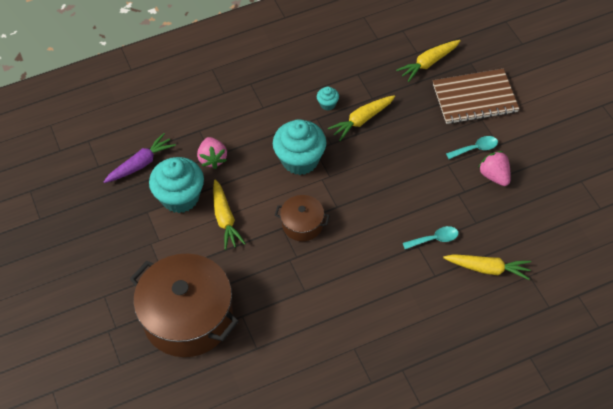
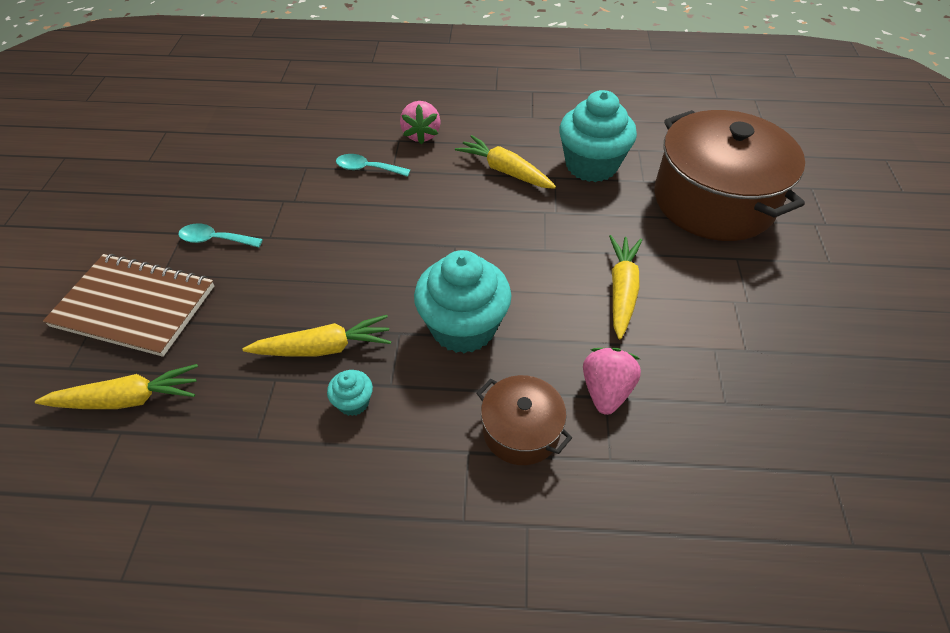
camera: 155 degrees left, 5 degrees down
purple carrot [104,133,176,183] -> none
turquoise cupcake [149,157,204,213] -> turquoise cupcake moved to [559,90,637,182]
brown pot [275,195,330,241] -> brown pot moved to [477,375,572,465]
yellow carrot [443,254,531,280] -> yellow carrot moved to [455,135,556,189]
pink strawberry [478,151,511,186] -> pink strawberry moved to [400,101,441,144]

